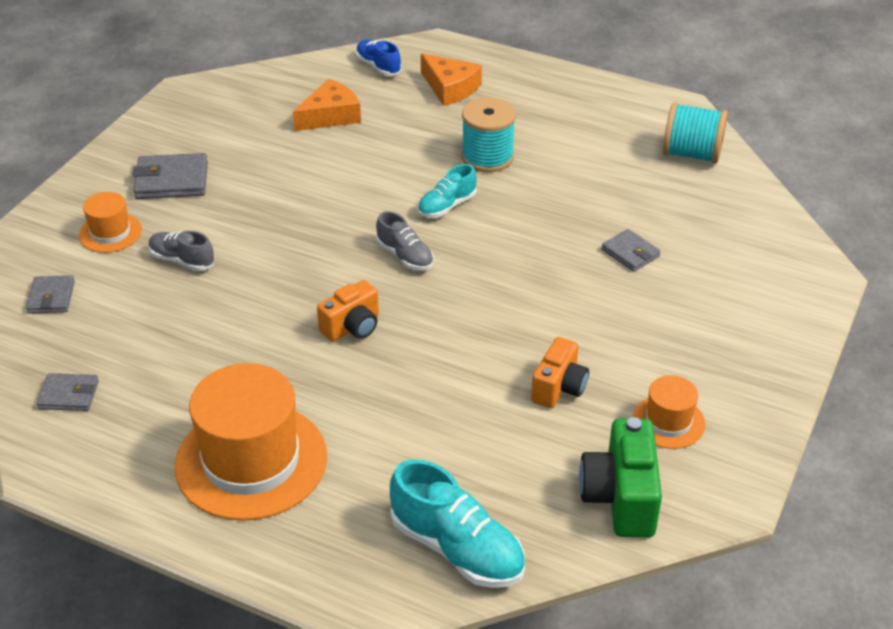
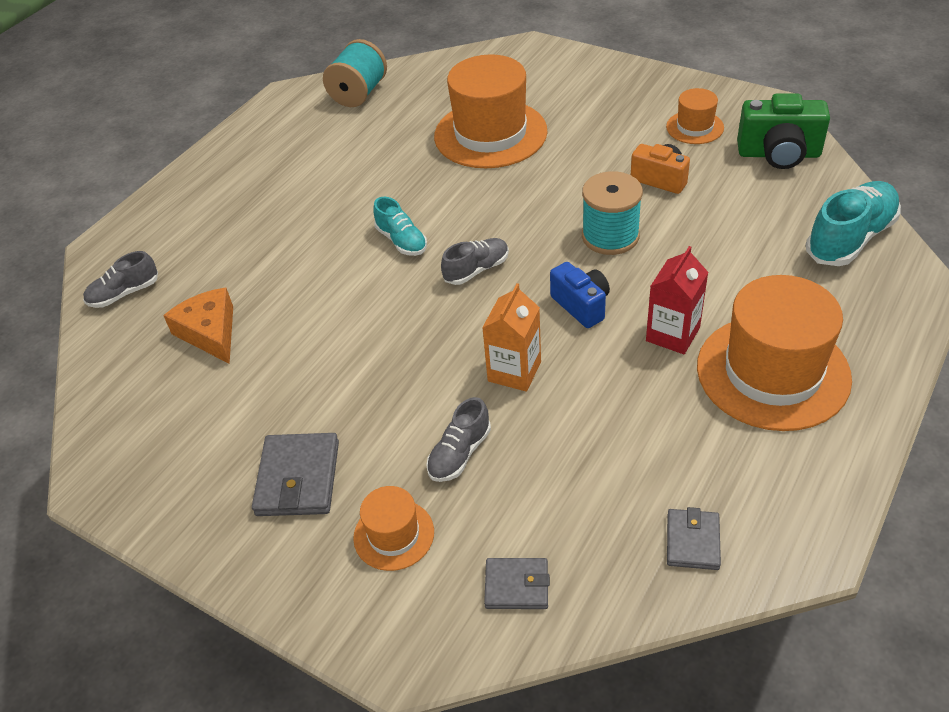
camera: 80 degrees left, 5 degrees up
orange camera [317,280,379,342] -> blue camera [550,262,610,328]
blue shoe [356,40,401,76] -> grey shoe [83,251,158,308]
orange cheese [421,53,482,106] -> none
turquoise spool [462,97,516,172] -> turquoise spool moved to [582,171,643,255]
grey wallet [602,229,660,272] -> orange hat [434,54,548,168]
none -> orange carton [482,283,541,392]
none -> red carton [646,246,708,354]

